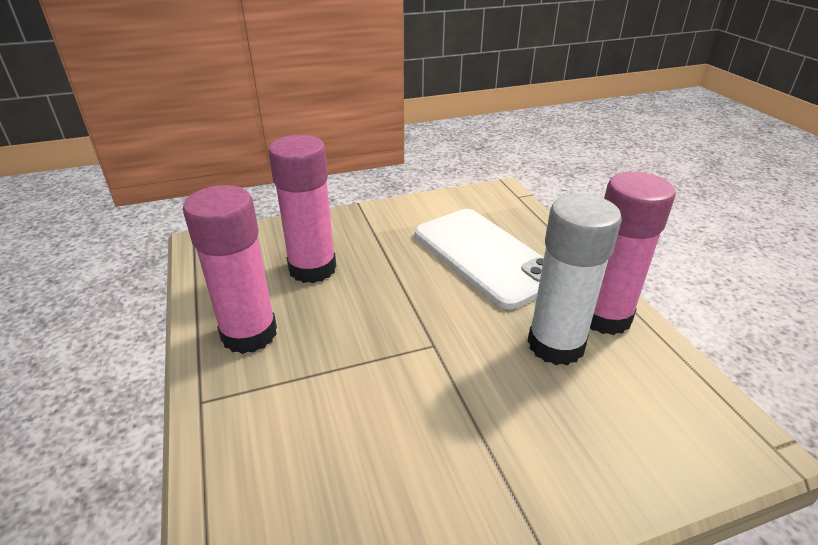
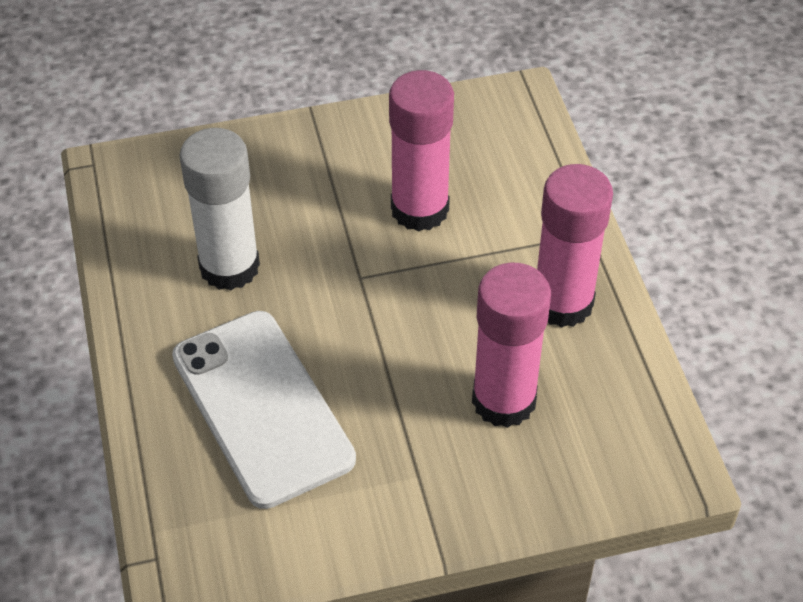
camera: 175 degrees left, 15 degrees up
pink glue stick [590,172,676,335] -> pink glue stick moved to [389,70,454,232]

